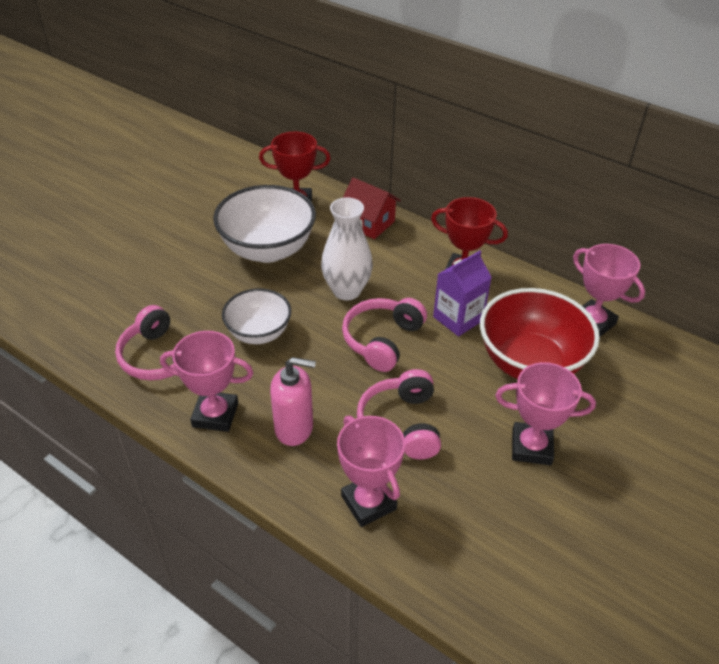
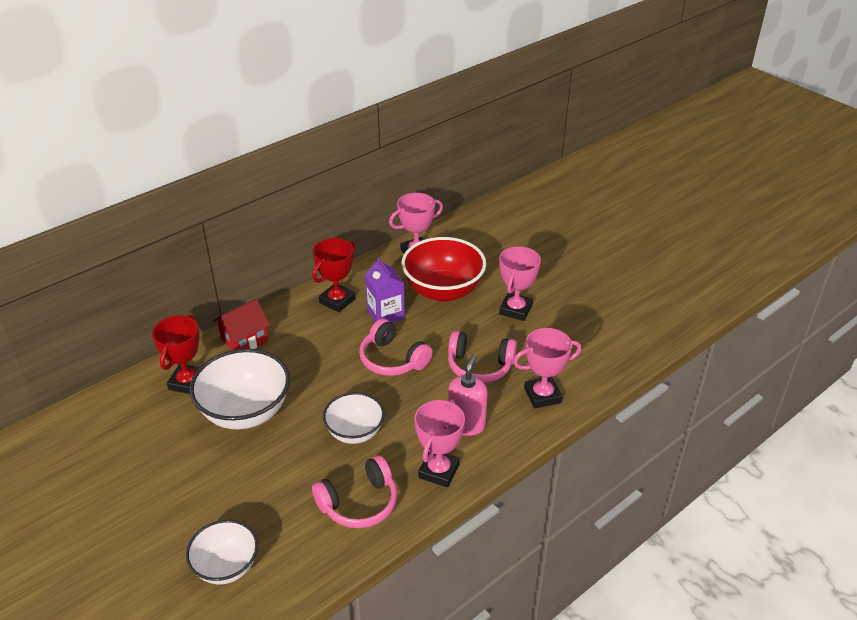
camera: 75 degrees left, 5 degrees down
white vase [321,198,373,300] -> none
none -> white bowl [186,520,258,584]

